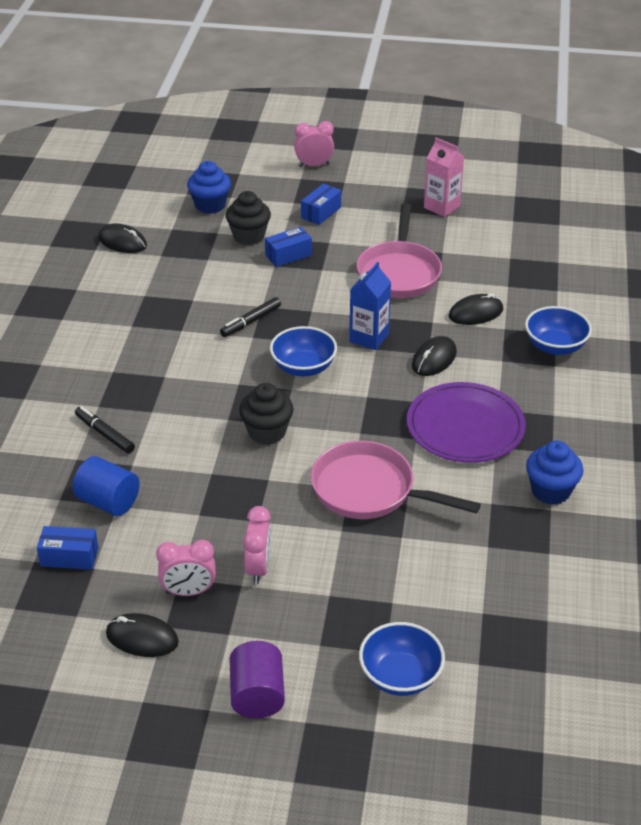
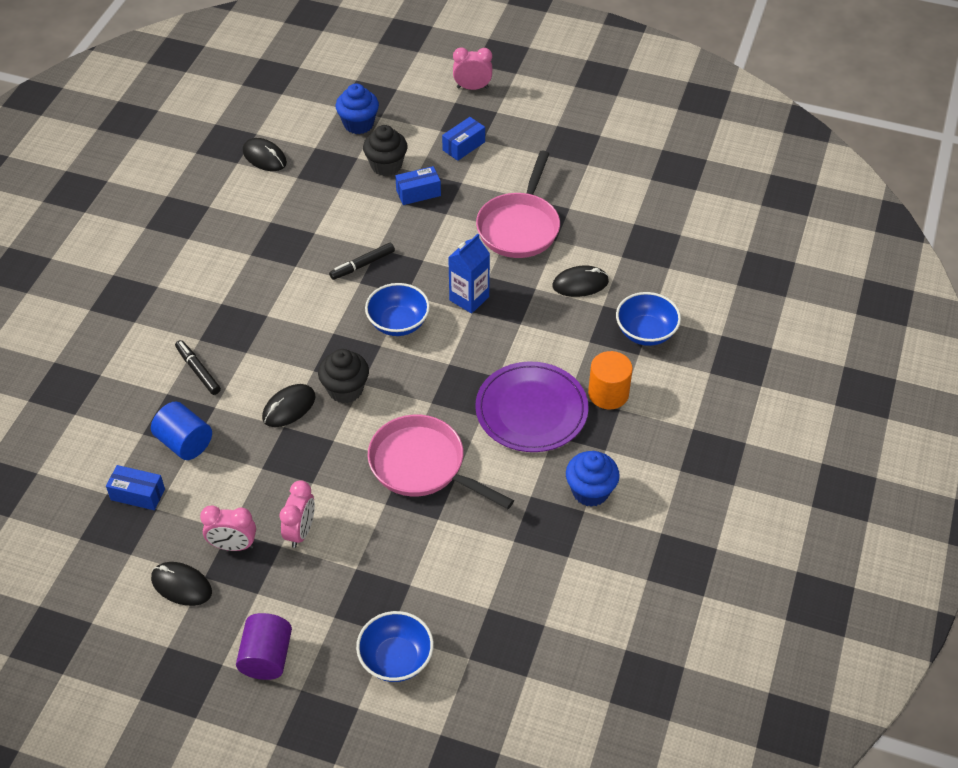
camera: 10 degrees right, 10 degrees up
black mouse [412,336,457,376] -> black mouse moved to [262,384,315,427]
pink carton [424,138,464,217] -> none
none -> orange cylinder [588,351,633,409]

